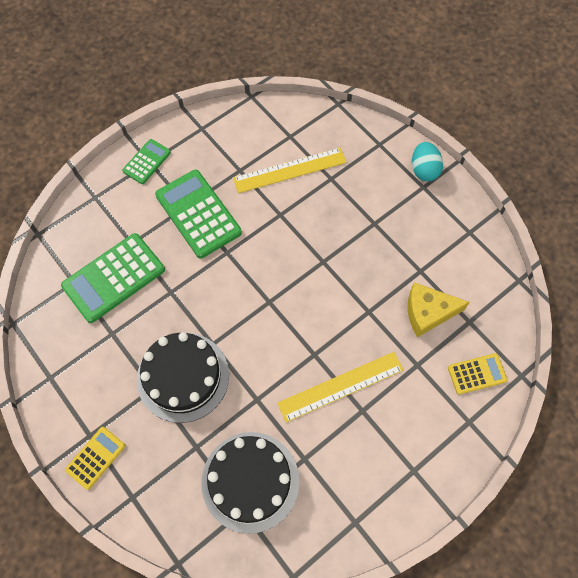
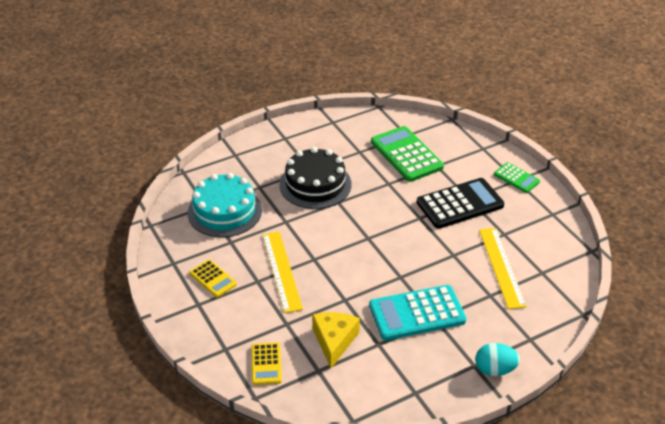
camera: 100 degrees right, 25 degrees down
yellow calculator [65,427,125,490] -> yellow calculator moved to [189,259,237,297]
green calculator [155,170,242,258] -> black calculator [417,178,504,229]
black cake [201,432,299,534] -> turquoise cake [188,173,262,237]
none -> turquoise calculator [369,285,466,341]

